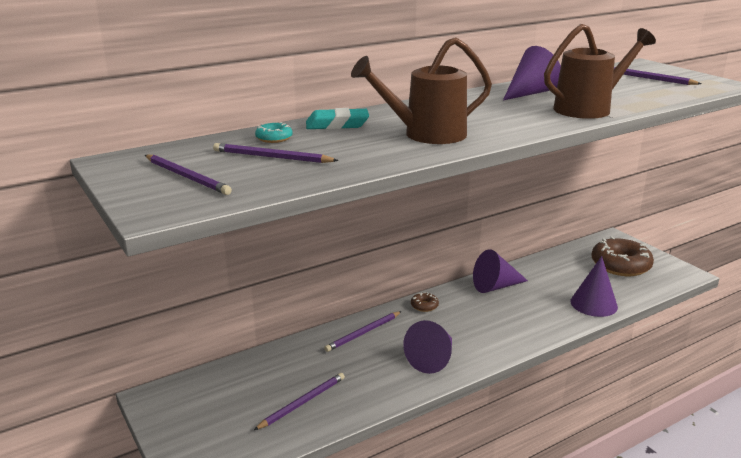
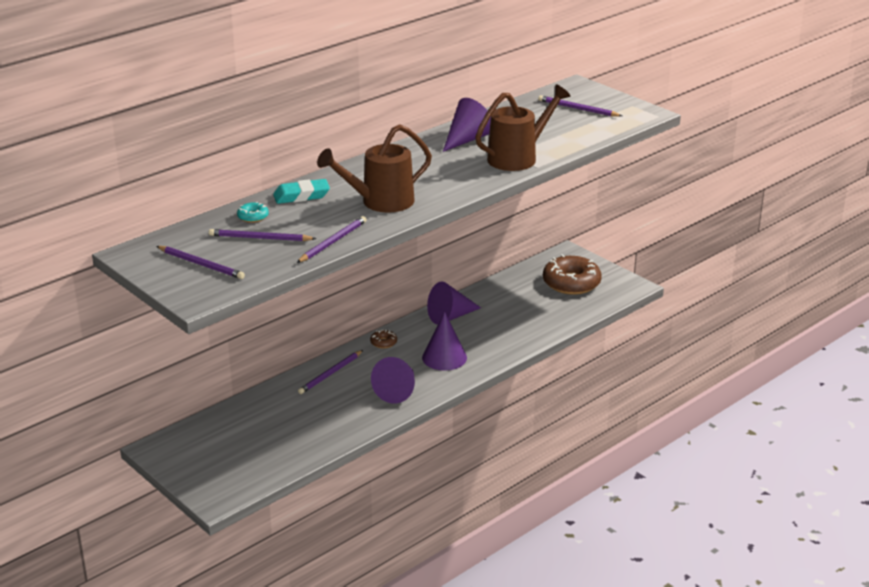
camera: 10 degrees left, 5 degrees up
purple pencil [254,373,345,430] -> purple pencil moved to [297,216,367,263]
purple cone [570,256,618,317] -> purple cone moved to [422,312,467,371]

